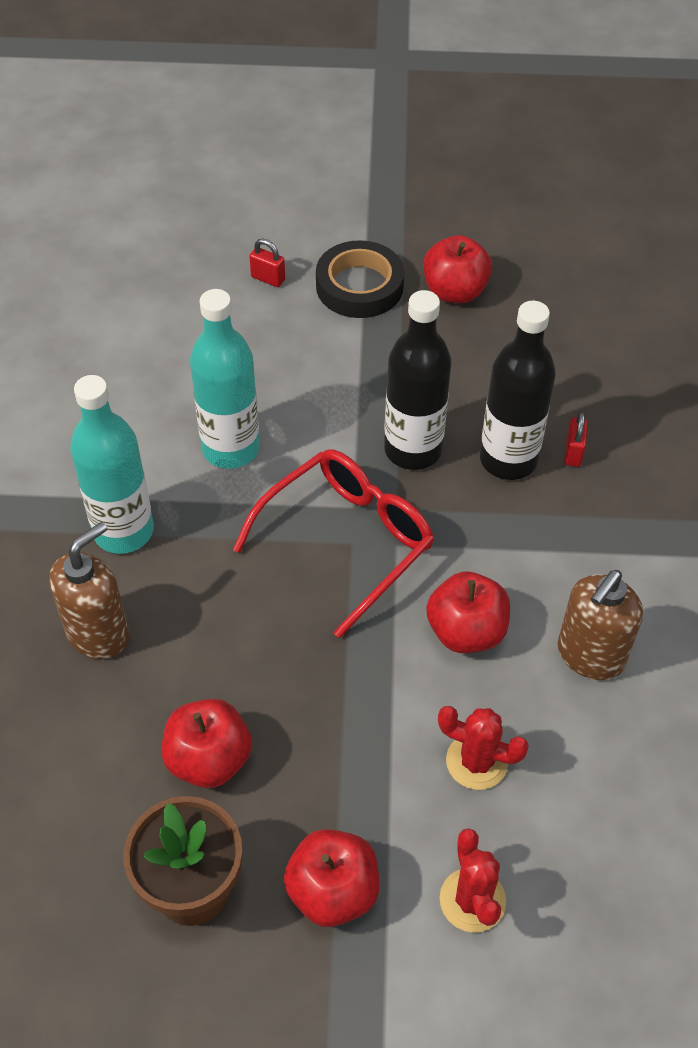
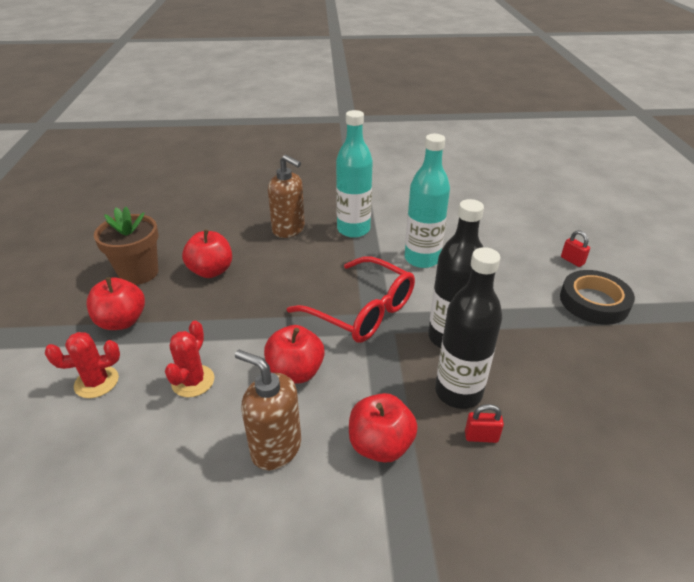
camera: 85 degrees right, 15 degrees down
red padlock [249,239,285,287] -> red padlock turned 60 degrees counterclockwise [561,230,590,267]
red apple [423,235,492,303] -> red apple moved to [349,393,418,463]

